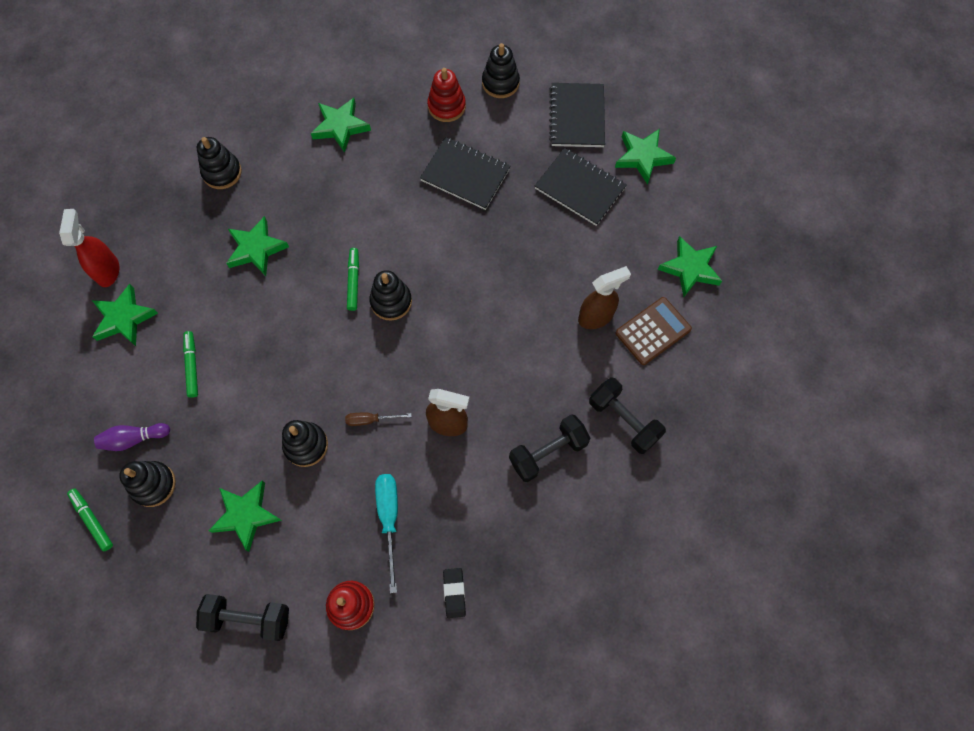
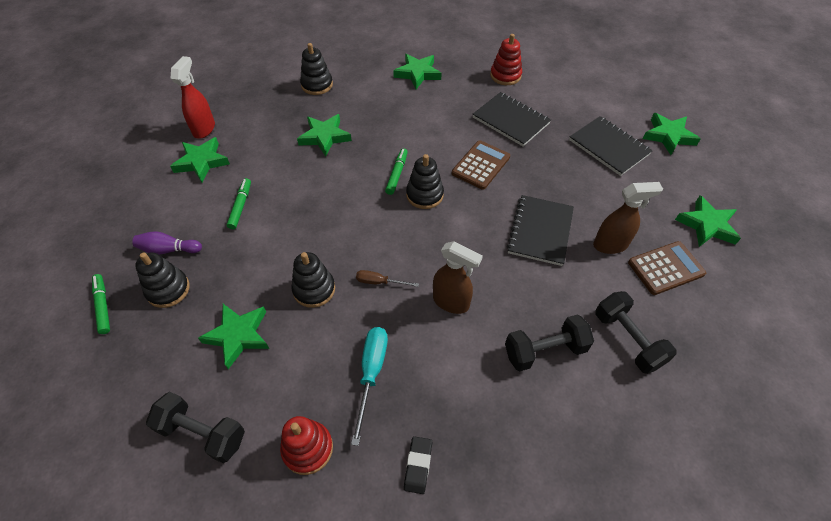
camera: 15 degrees right, 15 degrees down
black stacking toy [482,43,520,98] -> none
black notebook [549,83,605,147] -> black notebook moved to [507,195,574,266]
none -> brown calculator [452,140,510,190]

